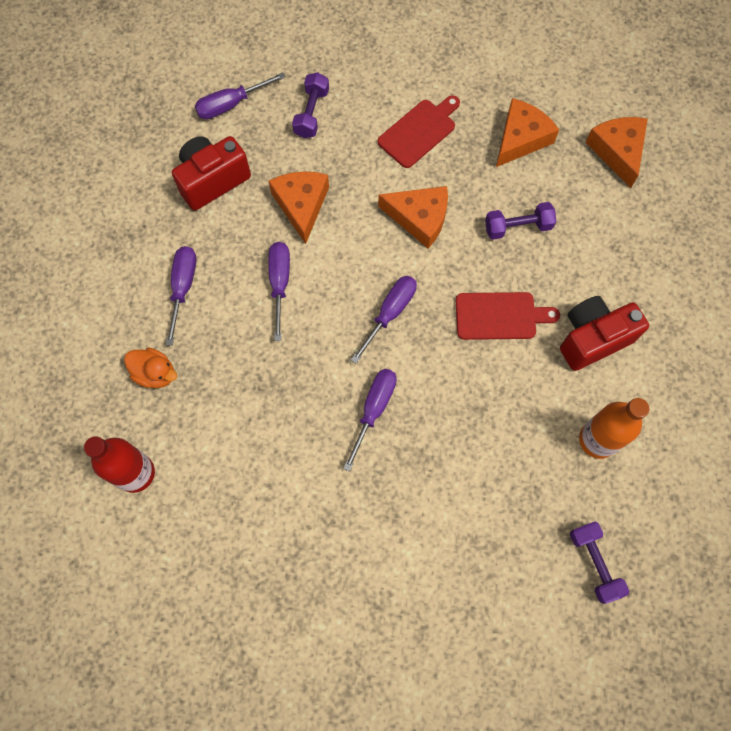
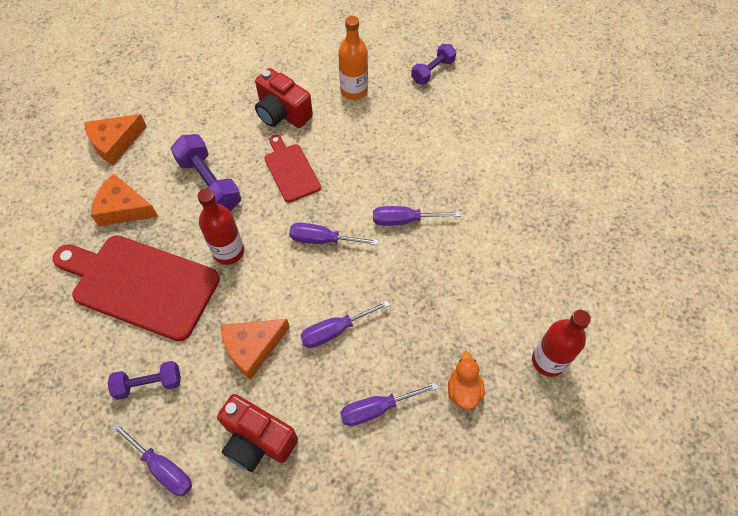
camera: 115 degrees left, 10 degrees down
red cutting board [378,95,460,168] -> red cutting board [53,235,220,341], size x1.88
orange cheese [378,186,448,248] -> red bottle [198,188,244,265]
purple dumbbell [485,202,557,240] -> purple dumbbell [171,134,241,211], size x1.57

